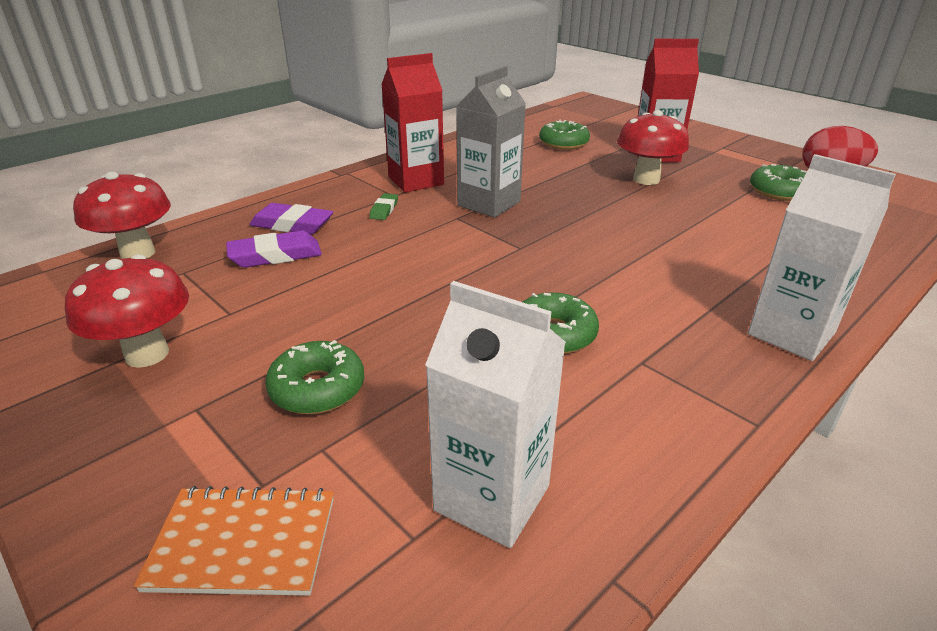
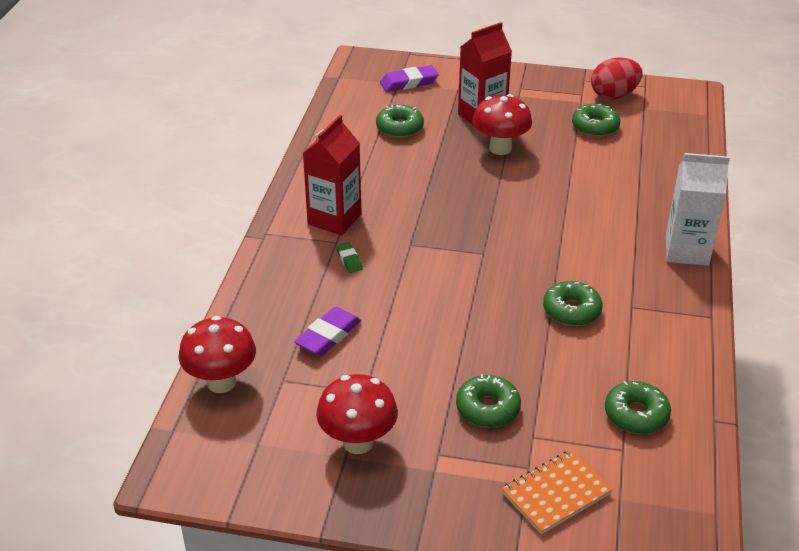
camera: 35 degrees left, 5 degrees up
purple eraser [249,203,333,235] -> purple eraser moved to [380,65,439,92]
white carton [425,281,566,548] -> green donut [605,381,671,434]
grey carton [456,66,526,218] -> none

